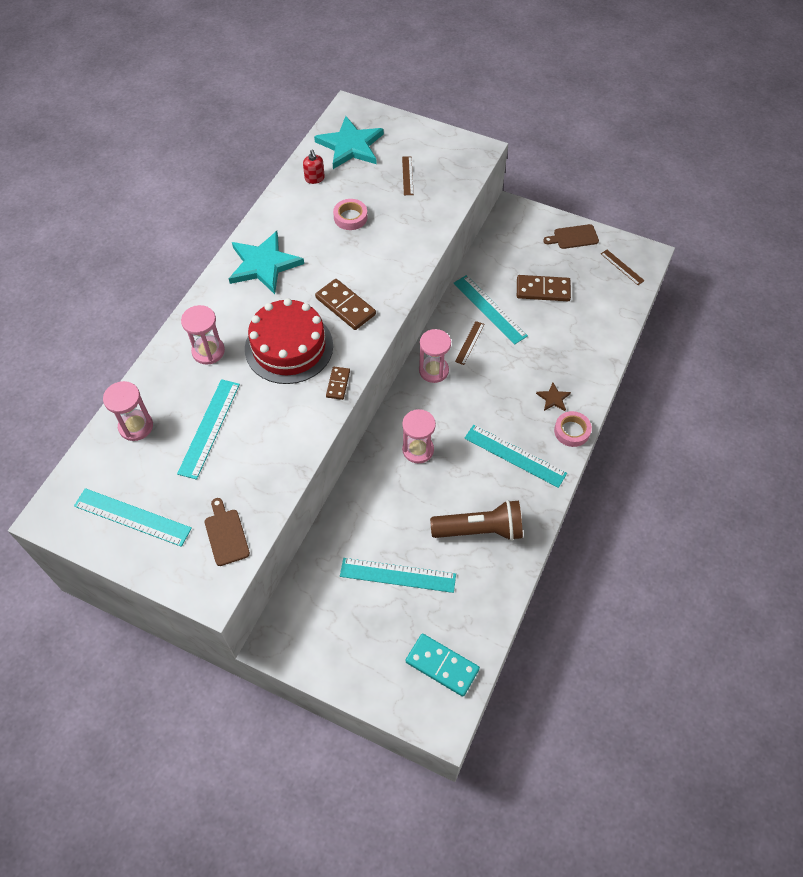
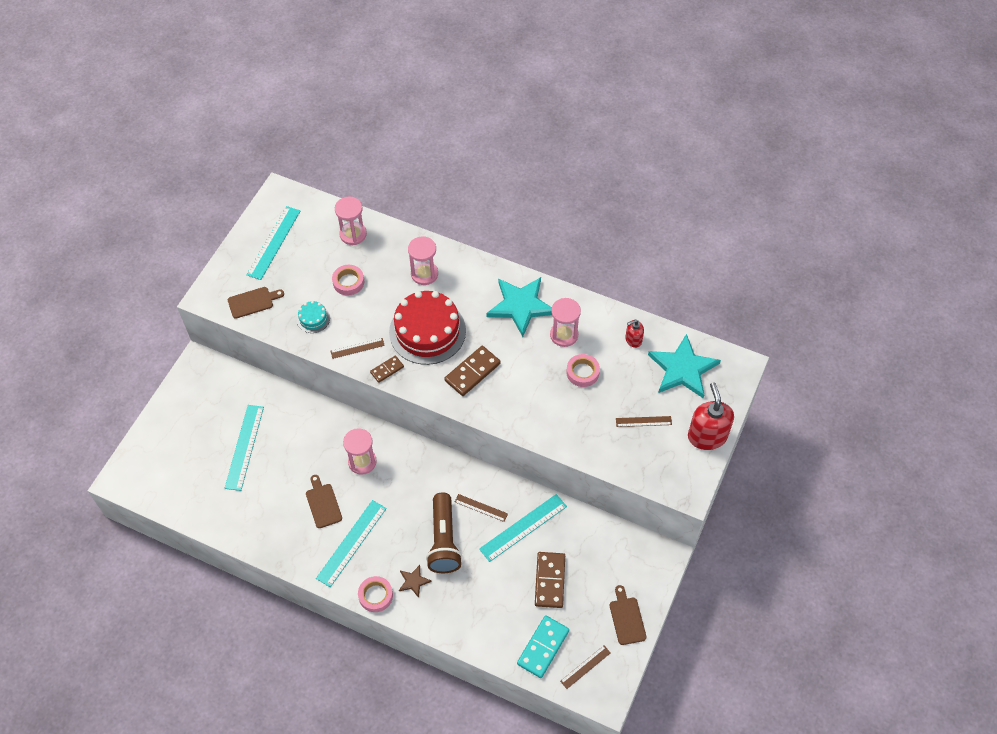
camera: 90 degrees right, 0 degrees up
turquoise ruler [177,379,240,480] -> pink tape [332,265,364,295]
brown domino [326,367,350,400] -> brown domino turned 45 degrees counterclockwise [370,356,404,383]
turquoise domino [406,634,480,697] -> turquoise domino moved to [517,615,569,678]
pink hourglass [419,329,451,383] -> pink hourglass moved to [550,298,581,347]
brown flashlight [430,500,523,541] -> brown flashlight moved to [426,492,462,573]
none -> turquoise cake [297,301,330,333]
none -> brown cutting board [306,475,342,528]
none -> brown ruler [330,338,385,359]
none -> red soap dispenser [688,382,734,450]

